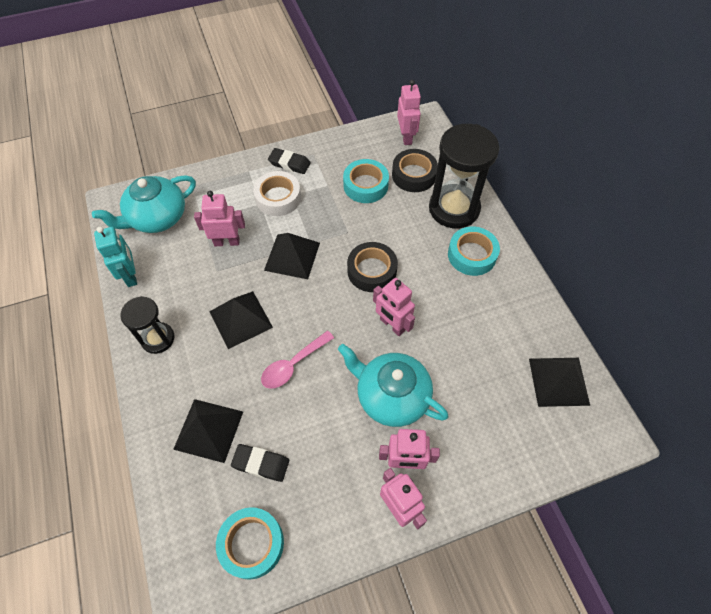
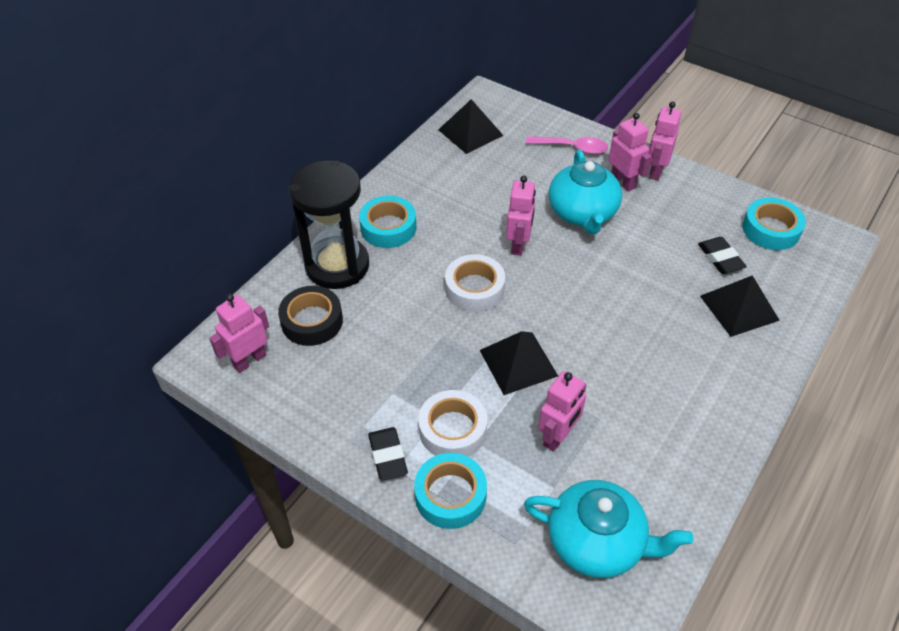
camera: 125 degrees left, 10 degrees down
turquoise robot [94,227,137,287] -> none
black hourglass [120,296,174,354] -> none
pink robot [194,191,245,246] -> pink robot turned 105 degrees counterclockwise [538,371,586,452]
black pyramid [209,291,273,349] -> none
pink spoon [261,331,334,389] -> pink spoon moved to [526,136,608,154]
turquoise tape [343,159,389,203] -> turquoise tape moved to [414,453,487,529]
black tape [347,242,398,292] -> white tape [445,254,505,312]

